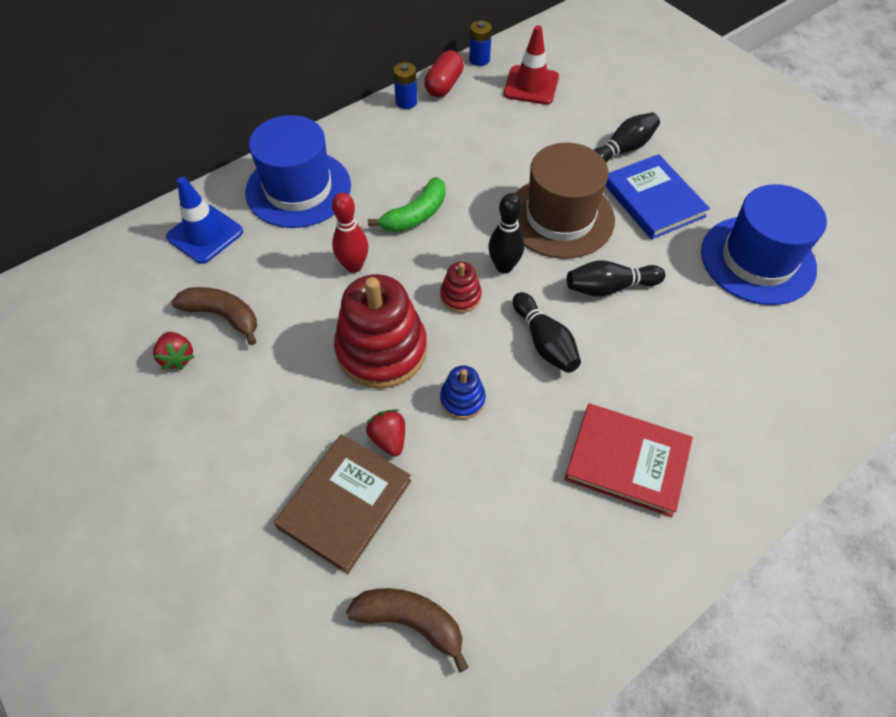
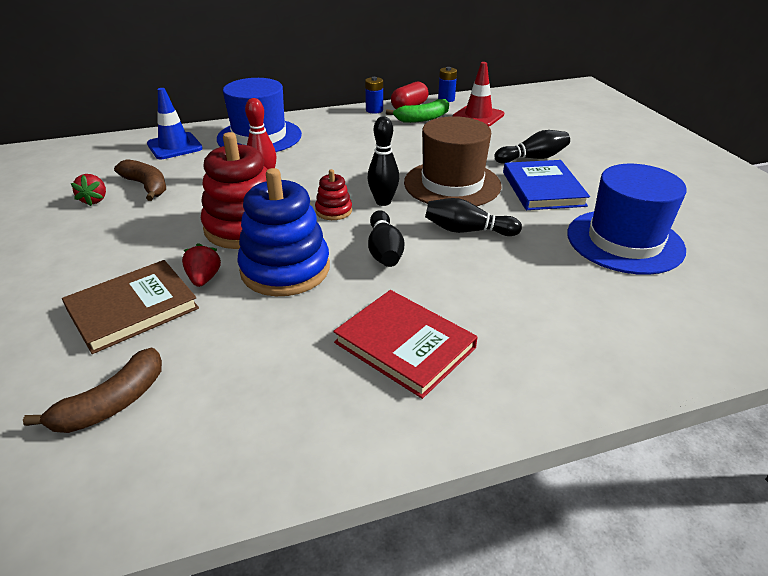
camera: 20 degrees right, 20 degrees down
brown banana [346,588,469,673] -> brown banana turned 90 degrees clockwise [23,347,162,433]
green banana [368,177,445,232] -> green banana moved to [386,99,449,123]
blue stacking toy [440,366,486,419] -> blue stacking toy [237,168,330,296], size x2.10

